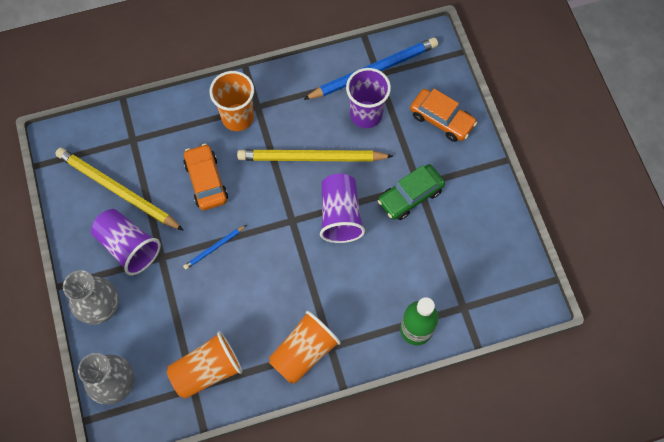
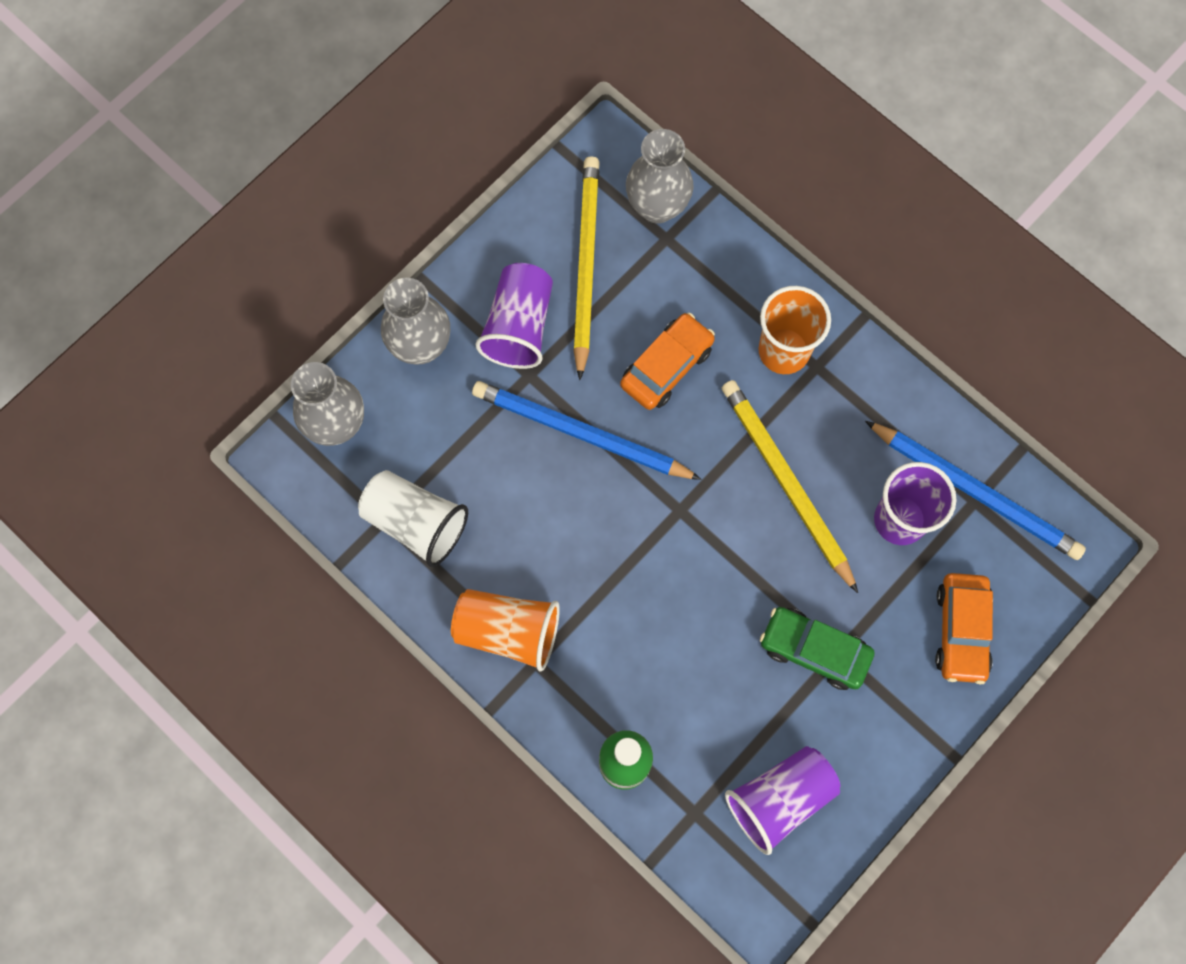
camera: 60 degrees right, 5 degrees up
orange cup [167,331,242,399] -> white cup [358,470,468,567]
blue pencil [183,225,246,270] -> blue pencil [472,381,702,480], size x2.15
purple cup [320,173,365,243] -> purple cup moved to [725,746,840,855]
none -> grey vase [626,129,694,224]

